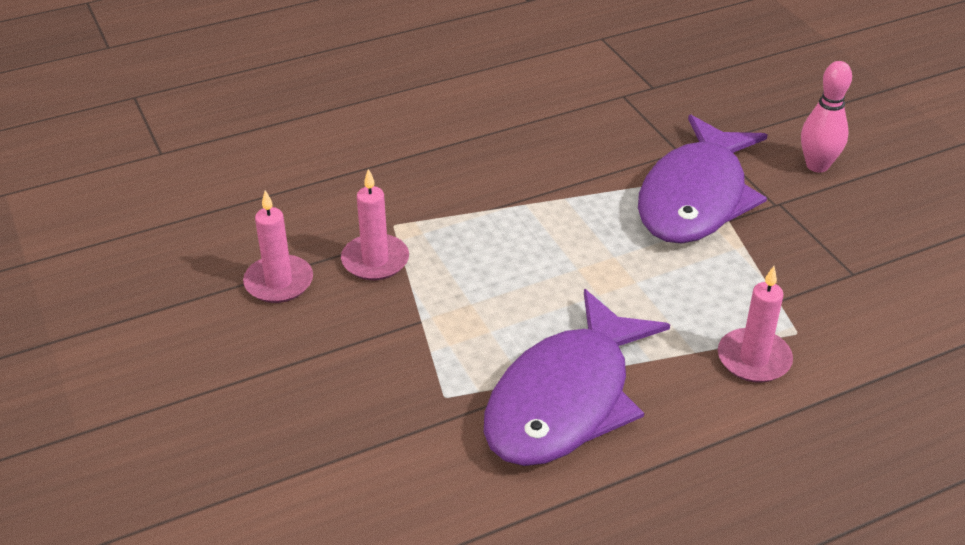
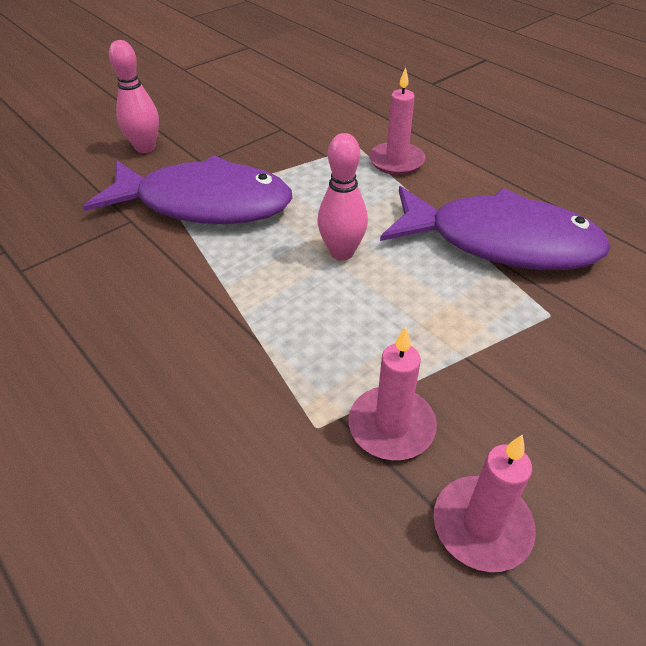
camera: 105 degrees left, 5 degrees up
none -> pink bowling pin [317,133,368,260]

